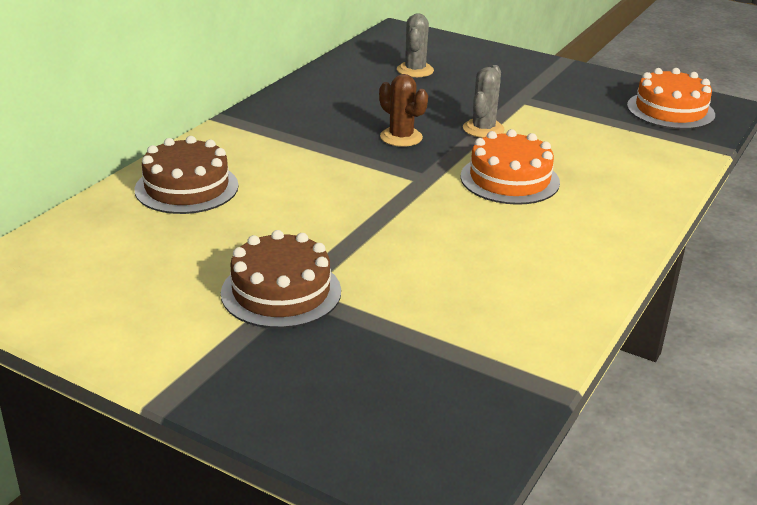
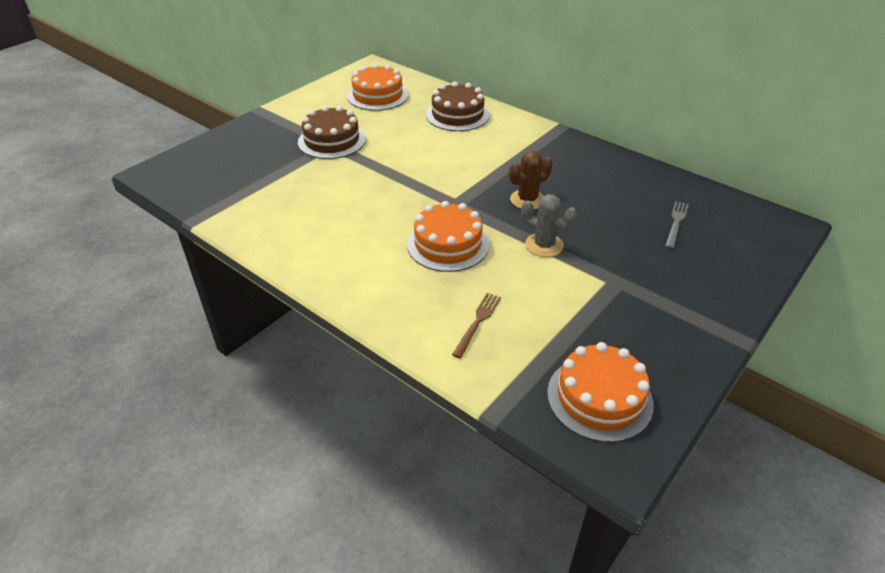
camera: 100 degrees right, 10 degrees up
grey cactus [397,13,434,77] -> grey fork [665,201,689,249]
none -> orange cake [347,64,408,111]
none -> brown fork [452,293,501,359]

